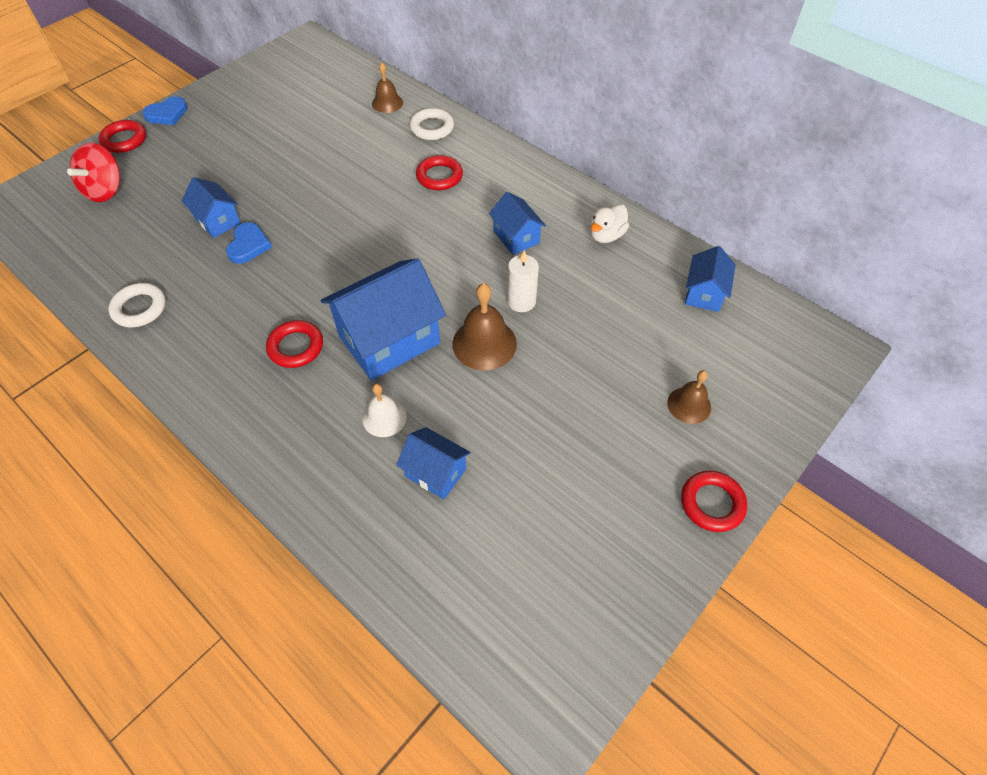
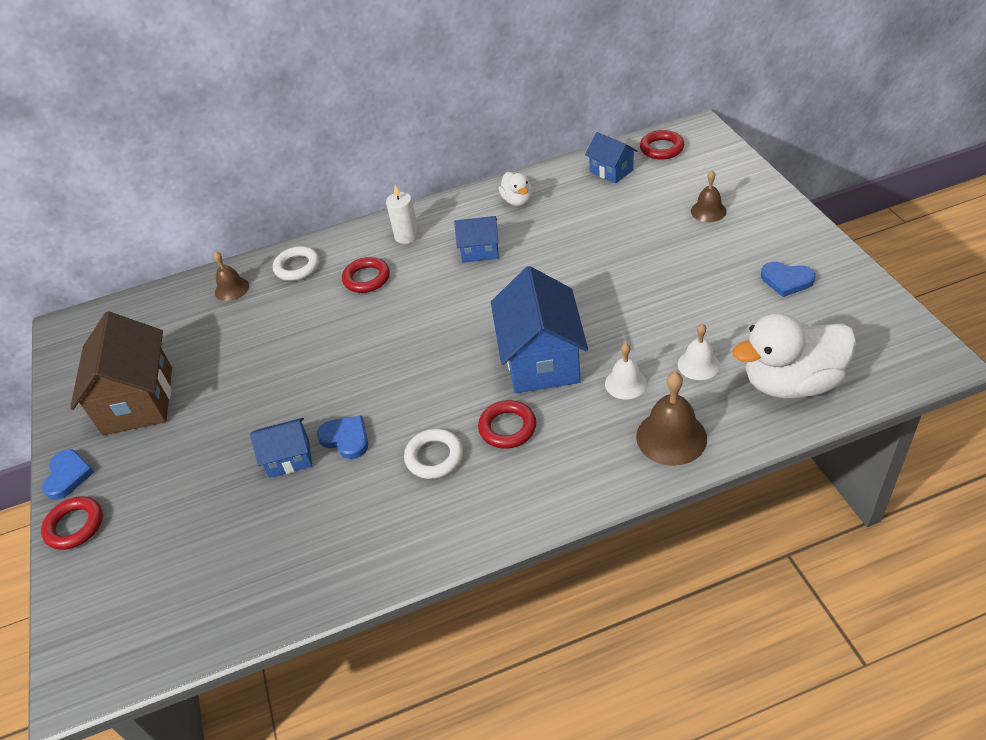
camera: 55 degrees left, 10 degrees down
red spinning top [67,143,120,202] -> none
white ring [108,283,166,327] -> white ring moved to [404,429,463,479]
blue house [396,427,471,499] -> white bell [678,324,720,380]
brown bell [452,283,517,371] -> brown bell moved to [636,372,707,466]
white candle [507,250,539,312] -> white candle moved to [386,185,419,244]
red ring [681,471,747,532] -> red ring moved to [640,130,684,160]
none -> brown house [70,311,172,435]
none -> white duck [732,313,856,399]
none -> blue heart [761,262,815,297]

